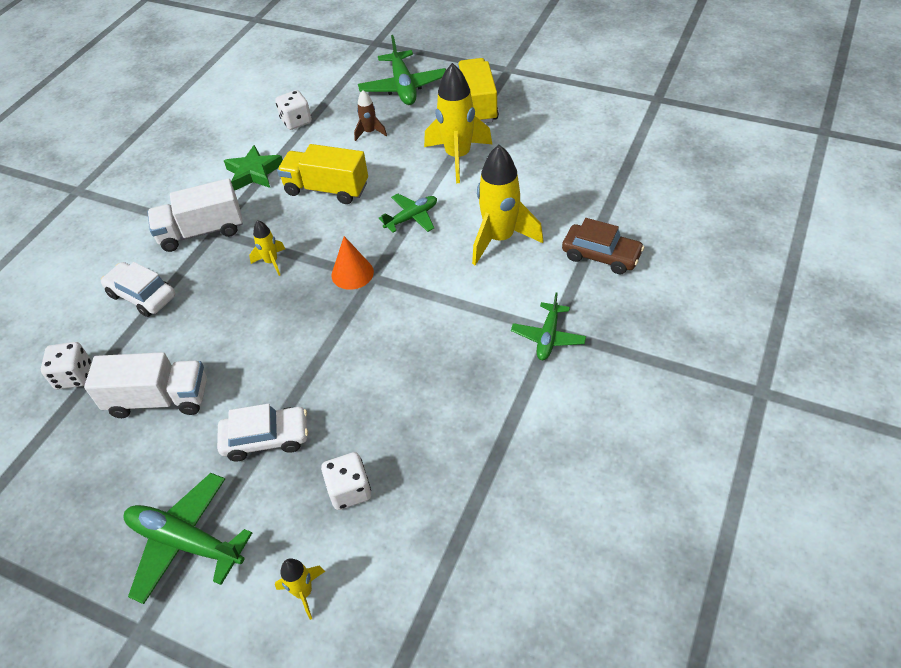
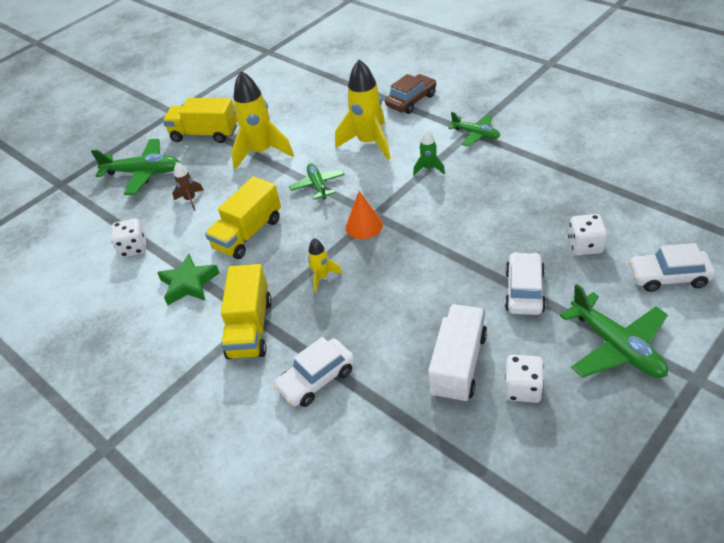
camera: 70 degrees left, 5 degrees down
white dice [41,342,91,390] -> white dice moved to [505,354,544,403]
green plane [124,473,252,604] -> green plane turned 75 degrees counterclockwise [560,284,668,378]
white truck [147,178,243,252] -> yellow truck [221,264,272,359]
yellow rocket [275,558,325,620] -> white car [629,243,715,292]
none -> green rocket [413,129,445,175]

